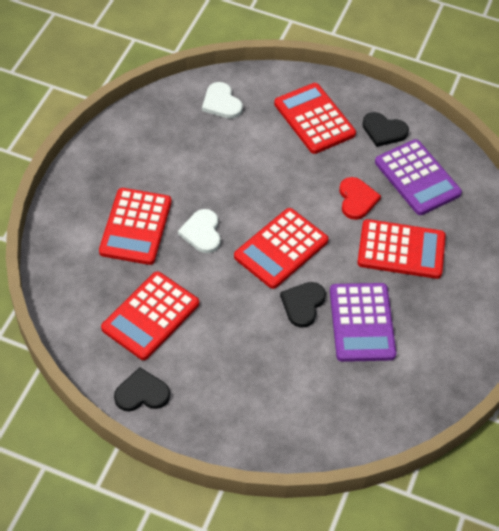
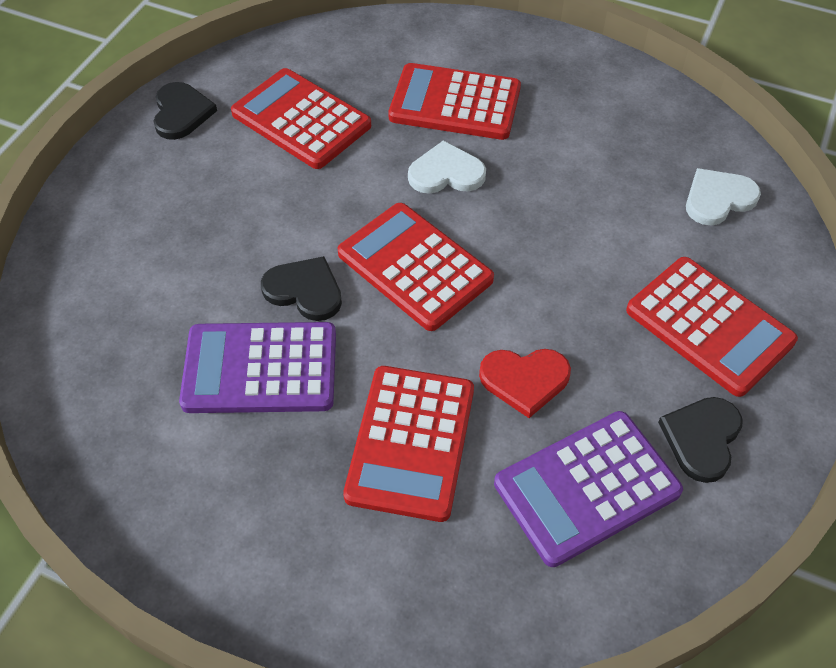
camera: 95 degrees right, 0 degrees up
red calculator [274,83,356,154] -> red calculator turned 75 degrees clockwise [626,257,798,397]

